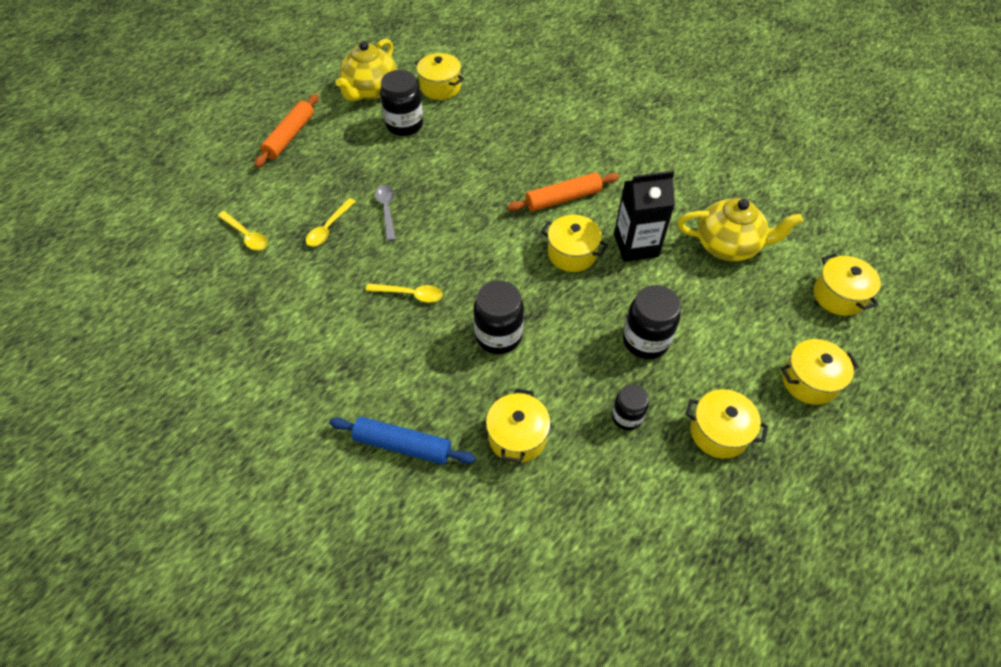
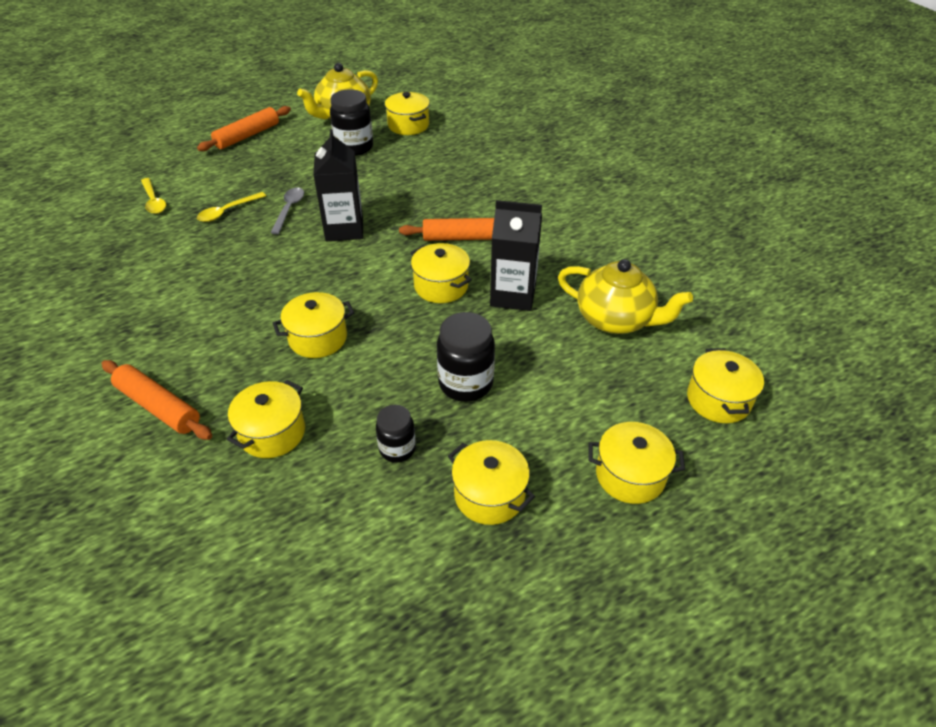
camera: 20 degrees right, 10 degrees down
blue rolling pin [329,417,476,465] -> orange rolling pin [102,360,212,440]
yellow spoon [366,283,443,303] -> none
black jar [474,280,524,354] -> yellow pot [273,292,354,358]
none -> black carton [313,129,363,241]

